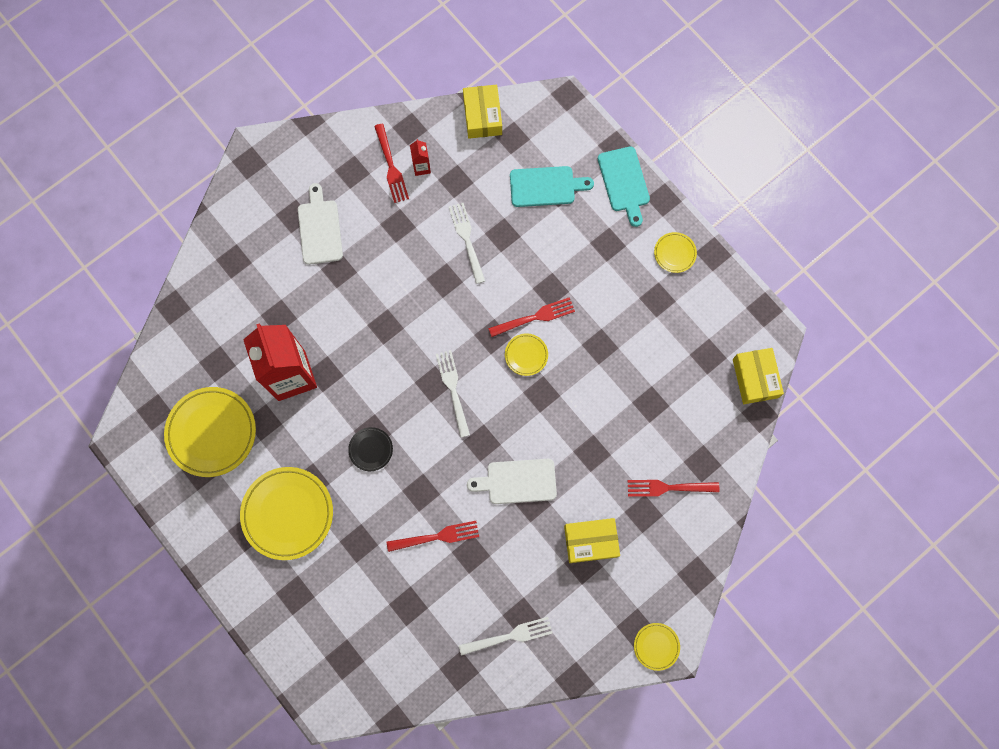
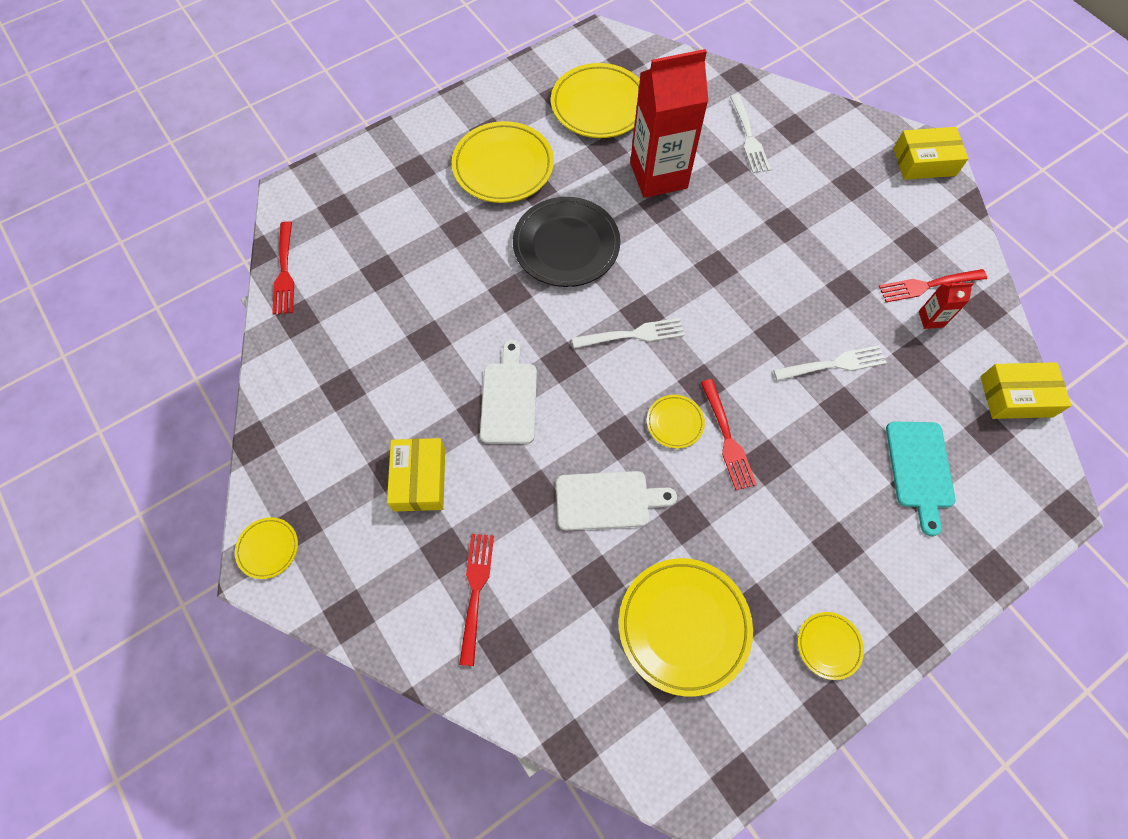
camera: 95 degrees right, 10 degrees down
white cutting board [298,183,343,265] -> white cutting board moved to [556,471,677,531]
black plate [348,427,393,471] -> black plate [513,197,620,287], size x2.05
red fork [387,521,479,552] -> red fork moved to [272,221,294,315]
white fork [459,617,552,656] -> white fork moved to [730,94,771,173]
turquoise cutting board [598,147,650,227] -> none
yellow box [733,348,784,404] -> yellow box moved to [893,127,969,180]
none -> yellow plate [619,558,753,696]

